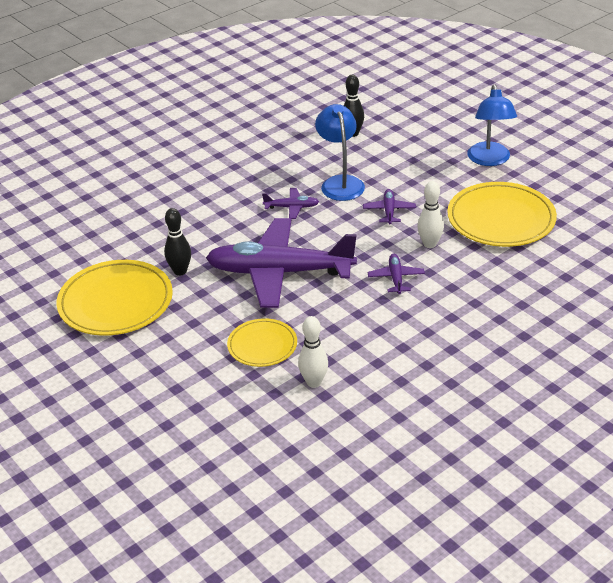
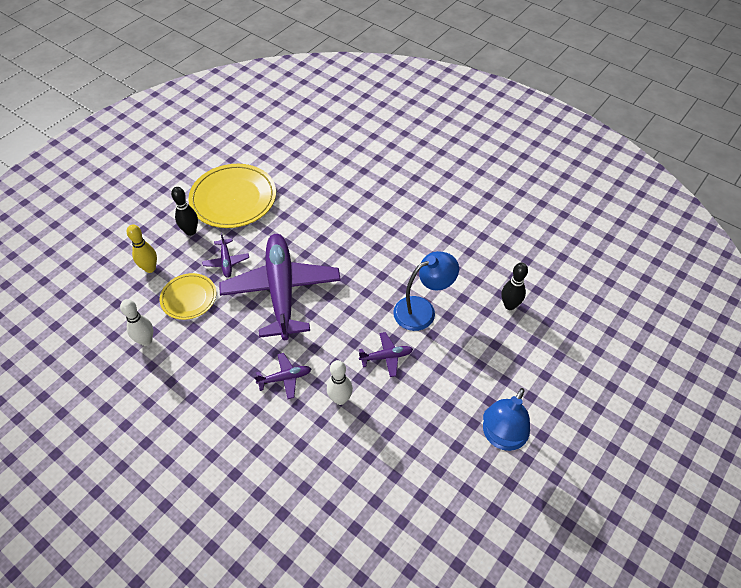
camera: 75 degrees right, 15 degrees up
black bowling pin [164,208,191,276] -> black bowling pin moved to [171,187,198,236]
purple plane [262,188,319,219] -> purple plane moved to [202,232,249,278]
yellow plate [447,182,557,247] -> none
blue lamp [468,84,517,166] -> blue lamp turned 45 degrees counterclockwise [483,388,530,451]
none -> yellow bowling pin [127,224,157,273]

